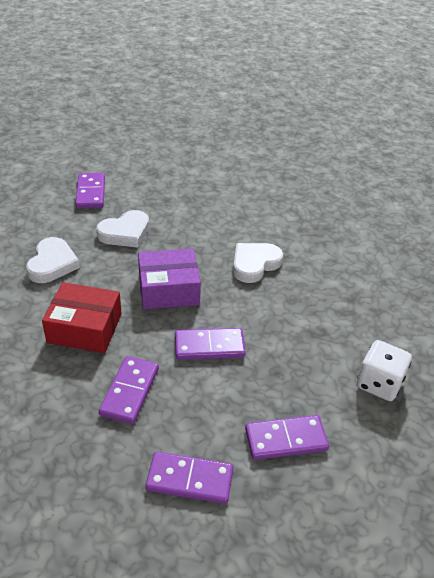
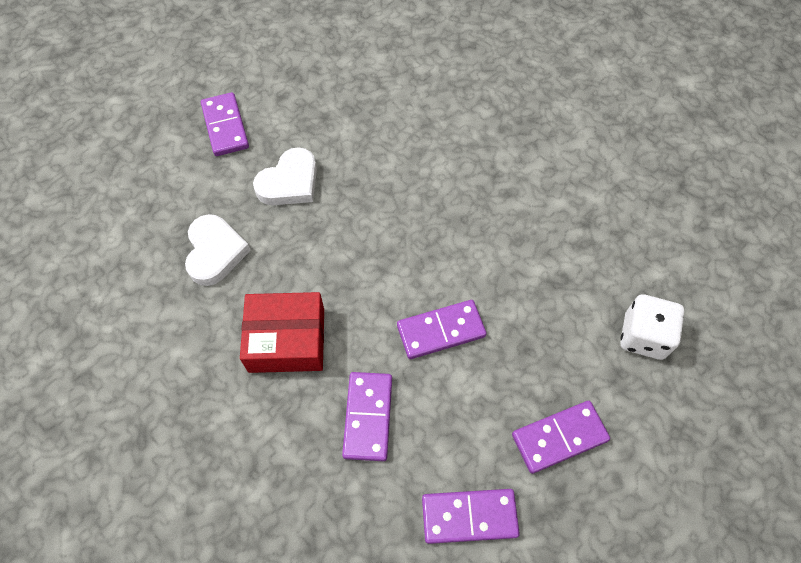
camera: 10 degrees left, 20 degrees up
purple box [138,249,201,310] -> none
white heart [233,243,283,283] -> none

